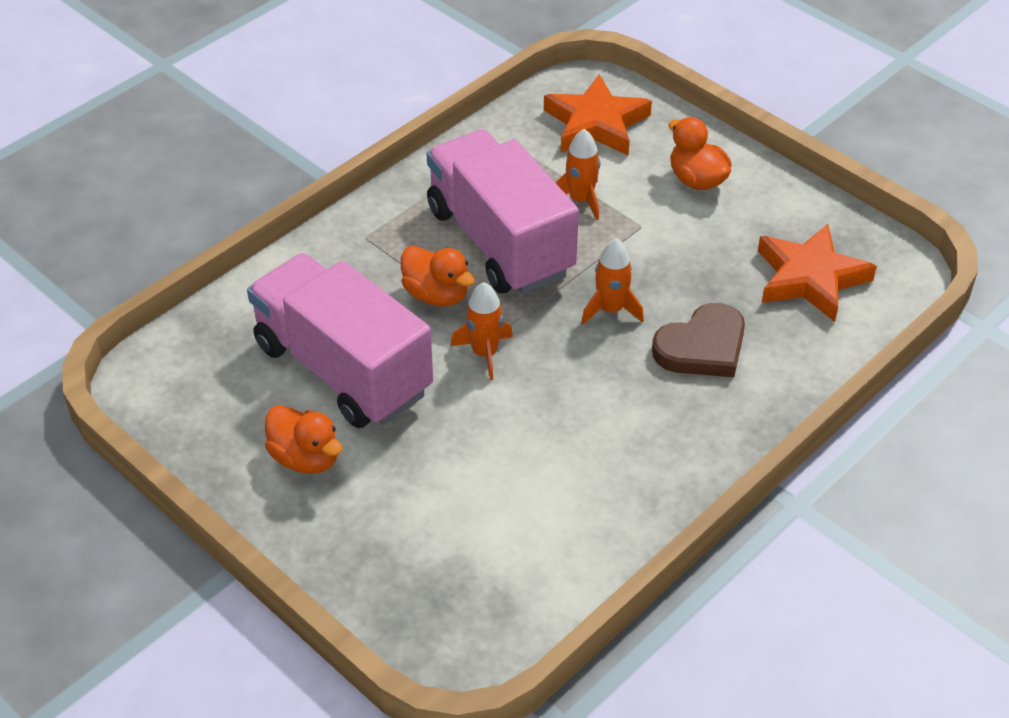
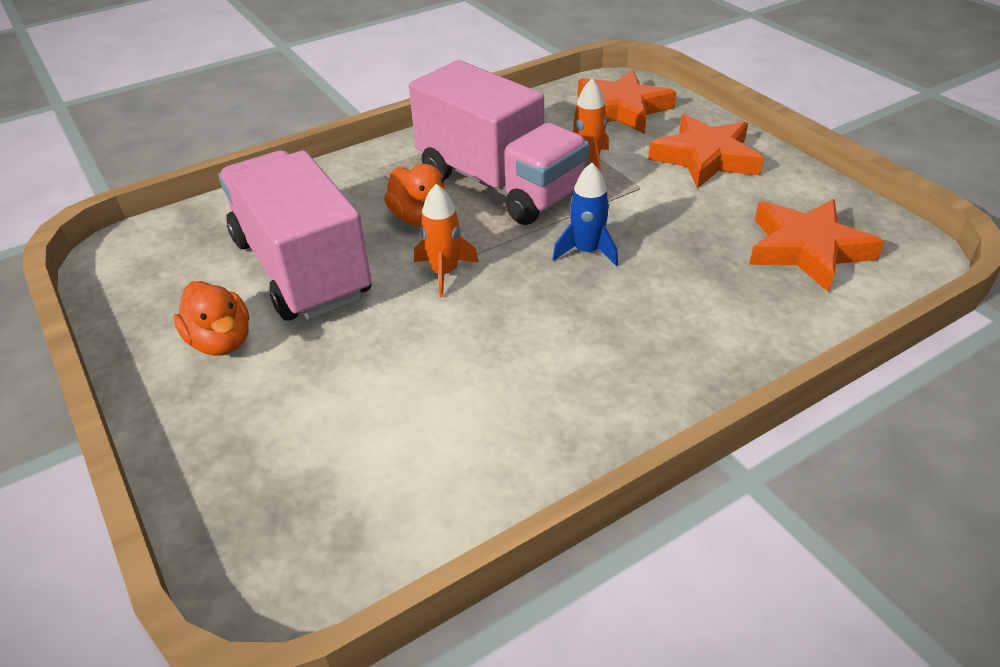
camera: 15 degrees right, 5 degrees down
pink truck [427,130,579,294] -> pink truck turned 150 degrees clockwise [409,60,589,225]
orange rocket [581,238,644,324] -> blue rocket [553,163,618,266]
brown heart [652,303,745,377] -> none
orange duck [668,117,731,190] -> orange star [648,114,764,188]

